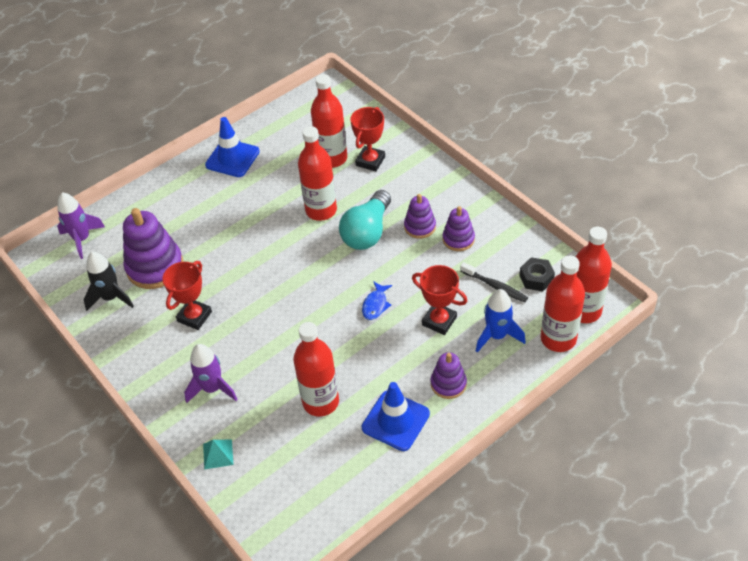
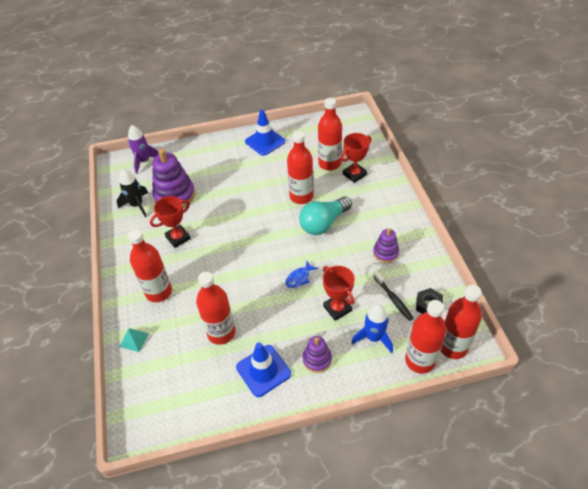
camera: 25 degrees right, 0 degrees up
purple rocket [184,344,238,403] -> red bottle [128,229,172,302]
purple stacking toy [404,194,436,239] -> none

